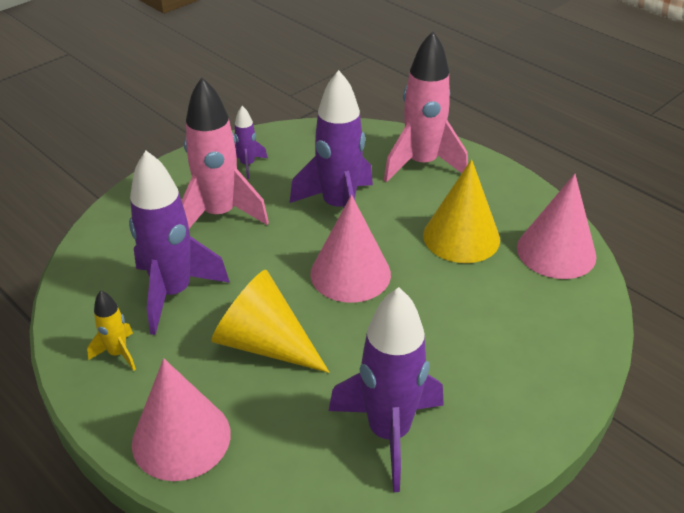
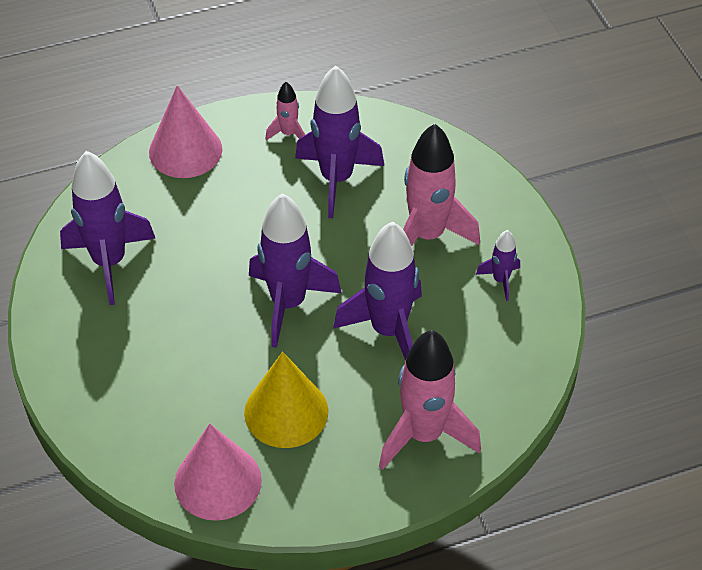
camera: 115 degrees right, 10 degrees up
yellow rocket [87,290,136,371] -> pink rocket [266,82,305,140]
yellow cone [211,269,329,373] -> none
pink cone [310,195,391,303] -> purple rocket [249,193,342,348]

